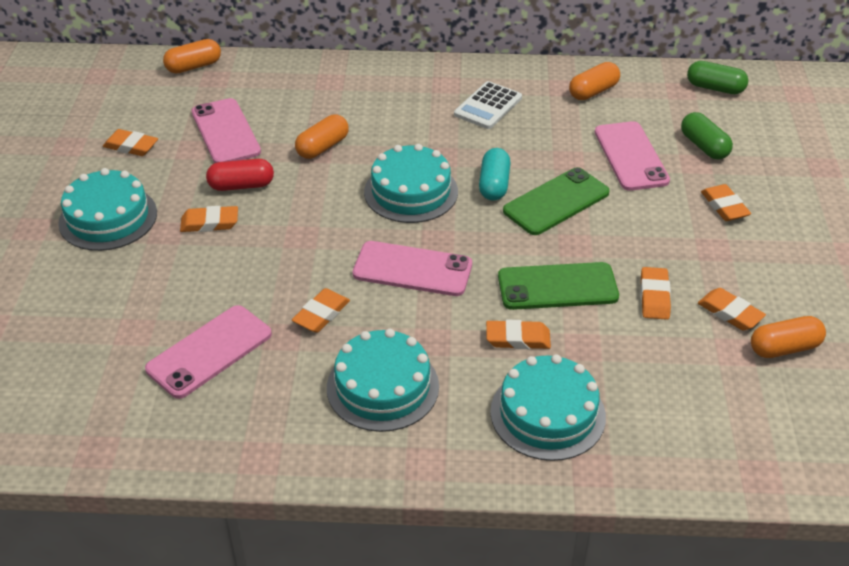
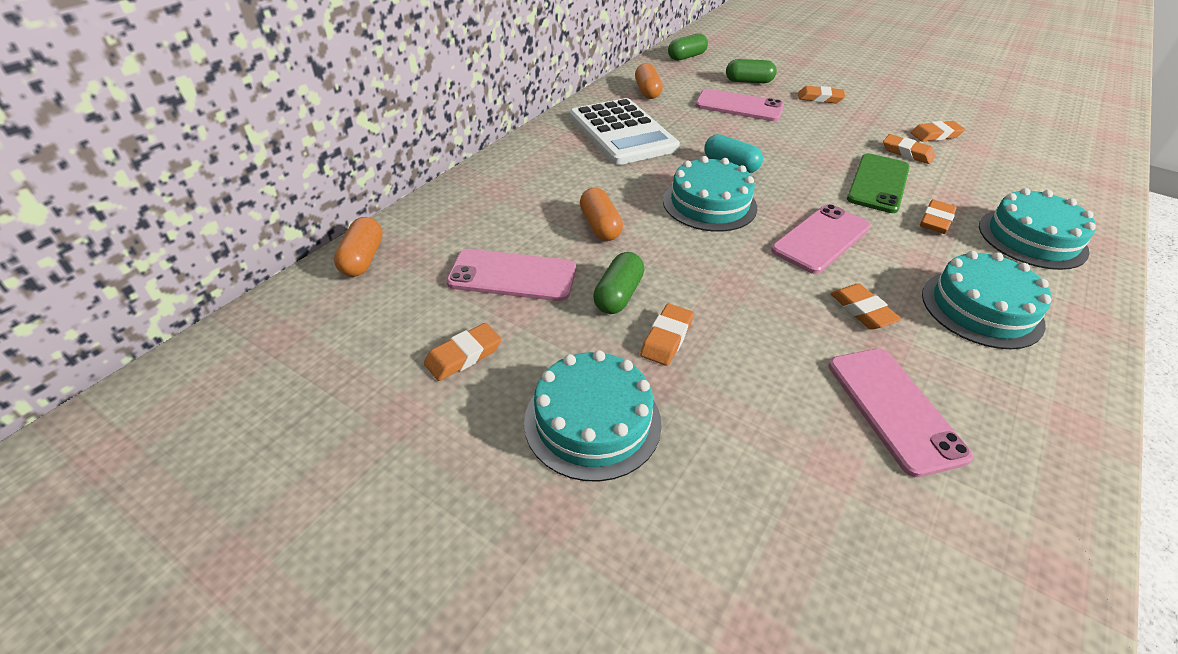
camera: 60 degrees left, 0 degrees up
red capsule [206,159,274,191] -> green capsule [593,252,644,314]
white calculator [454,81,522,129] -> white calculator [570,98,680,165], size x1.78
green phone [503,167,610,235] -> none
orange capsule [751,316,826,358] -> none

